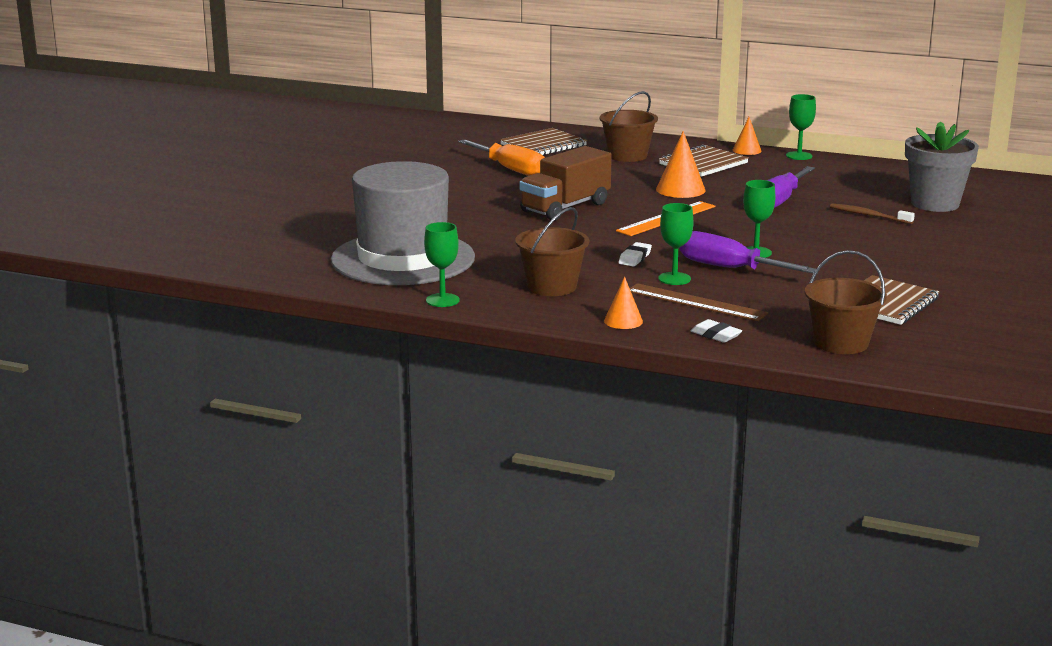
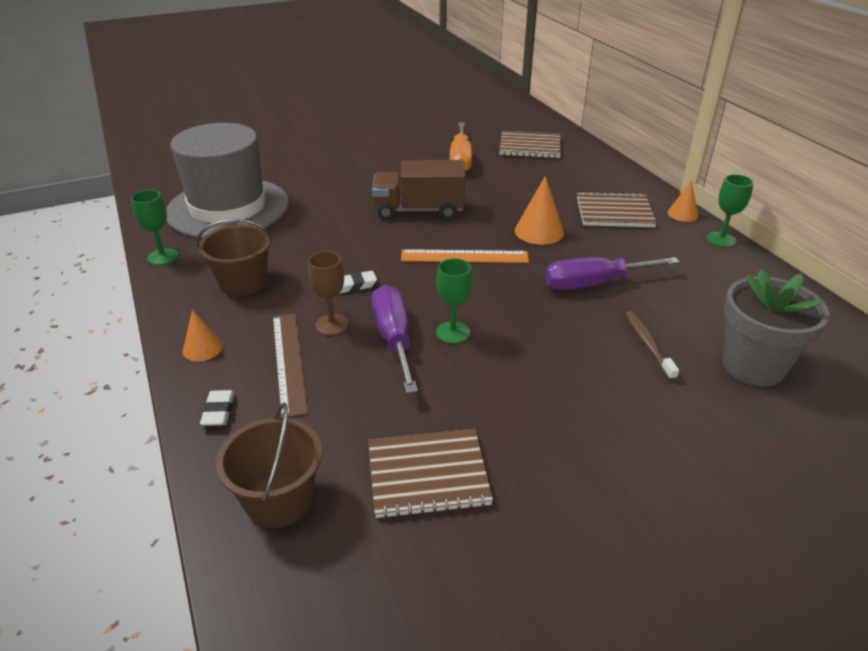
camera: 45 degrees right, 15 degrees up
brown bucket [600,91,658,162] -> none
green goblet [658,203,693,285] -> brown goblet [308,251,349,336]

